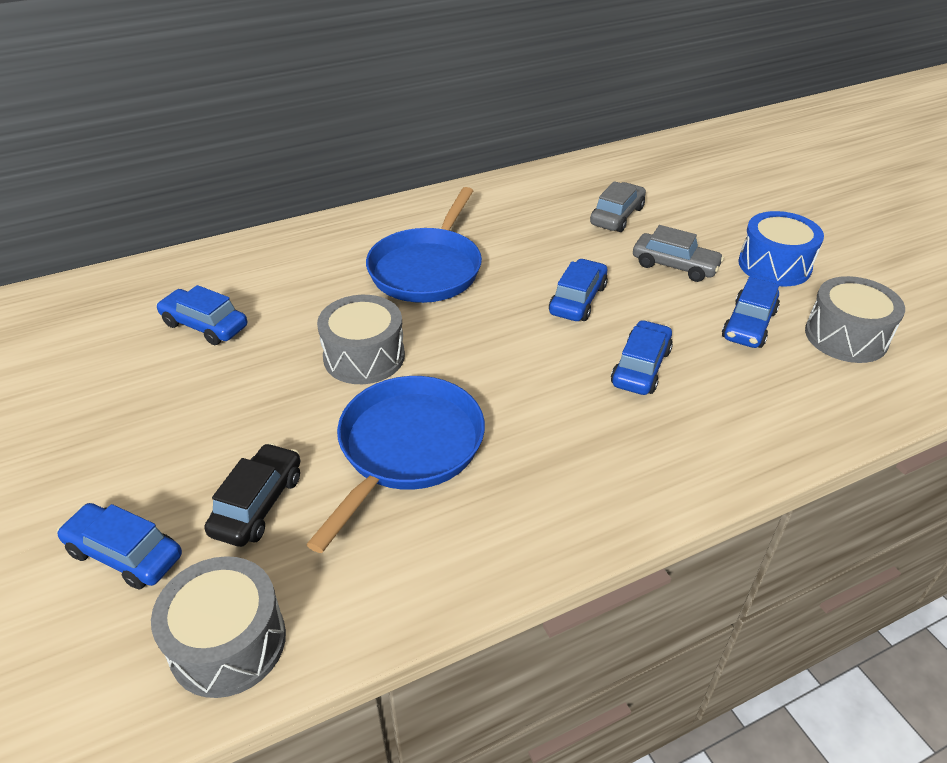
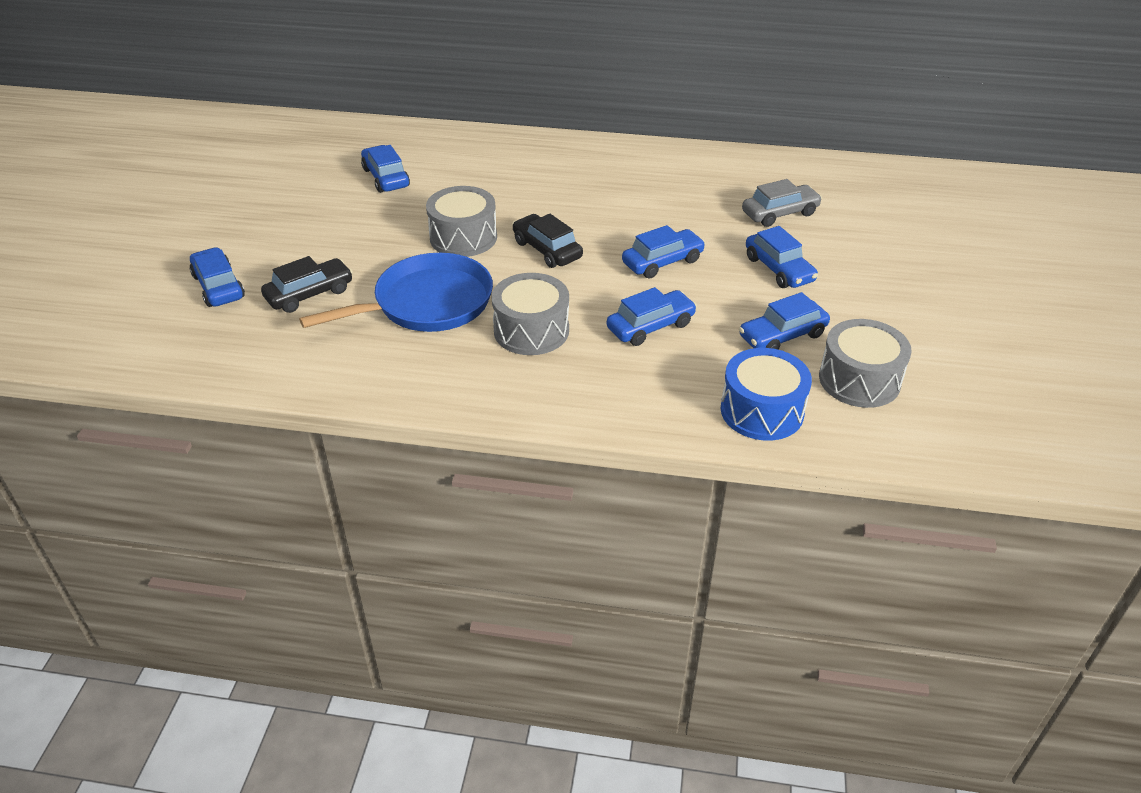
camera: 35 degrees right, 0 degrees up
grey drum [151,556,286,698] -> grey drum moved to [491,273,569,355]
blue pan [366,187,482,303] -> none
grey car [633,225,724,282] -> blue car [746,226,818,288]
blue drum [738,211,824,286] -> blue drum moved to [721,348,812,441]
none -> black car [513,214,583,268]

